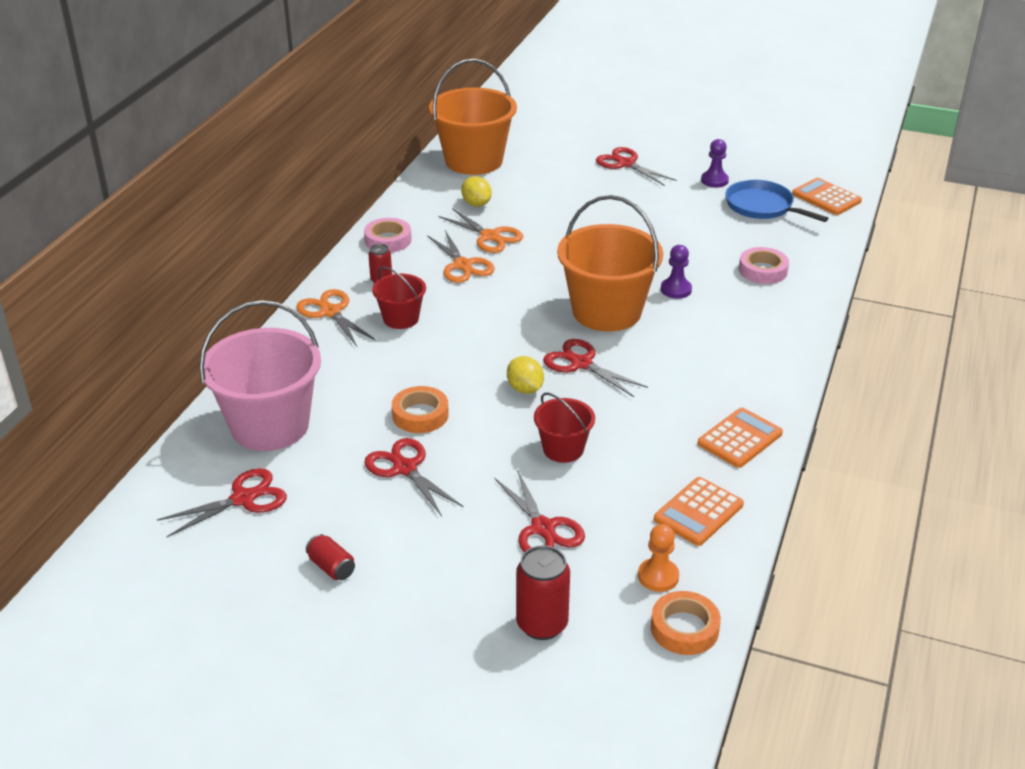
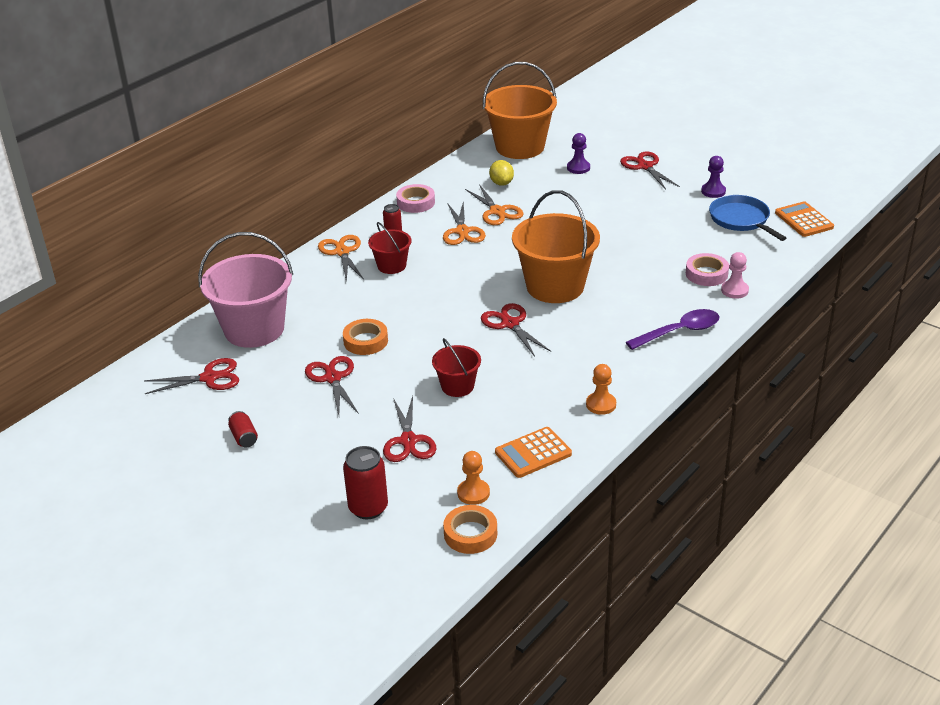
camera: 20 degrees right, 0 degrees up
yellow lemon [507,356,544,394] -> none
purple pawn [661,245,692,299] -> purple pawn moved to [567,133,590,174]
orange calculator [698,408,783,468] -> orange pawn [586,364,616,415]
none -> purple spoon [626,309,719,350]
none -> pink pawn [721,252,749,299]

